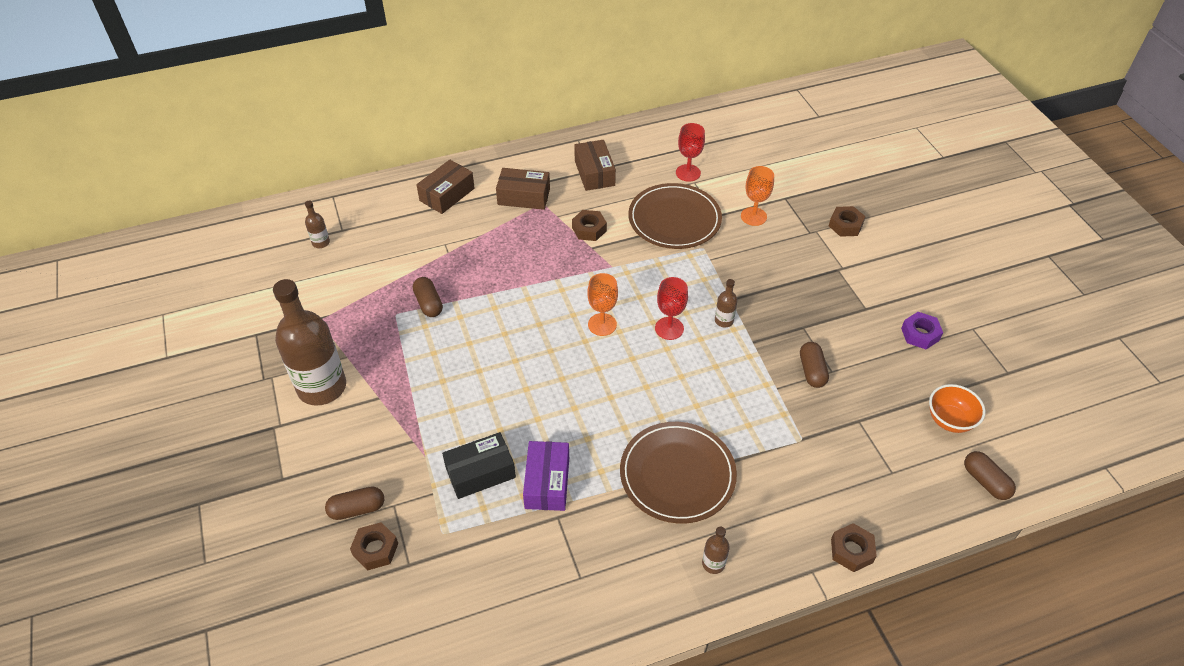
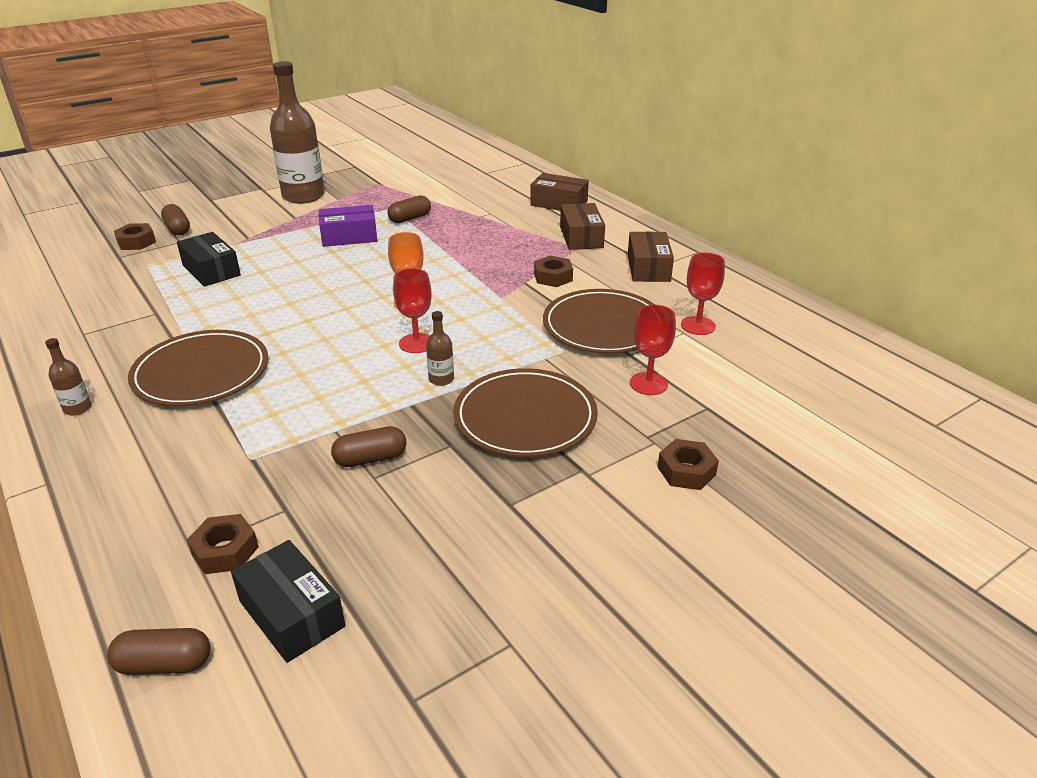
camera: 75 degrees right, 15 degrees down
brown bottle [305,201,330,248] -> none
purple box [523,441,569,511] -> purple box moved to [319,205,377,247]
brown box [574,140,616,191] -> brown box turned 60 degrees counterclockwise [628,231,674,282]
orange goblet [741,166,774,226] -> red goblet [630,305,676,395]
brown nut [831,523,877,572] -> brown nut moved to [187,514,259,574]
purple nut [901,312,943,349] -> none
orange bowl [929,384,985,433] -> black box [231,540,345,663]
brown capsule [964,451,1016,500] -> brown capsule turned 45 degrees clockwise [107,628,210,675]
none -> brown plate [453,368,598,457]

